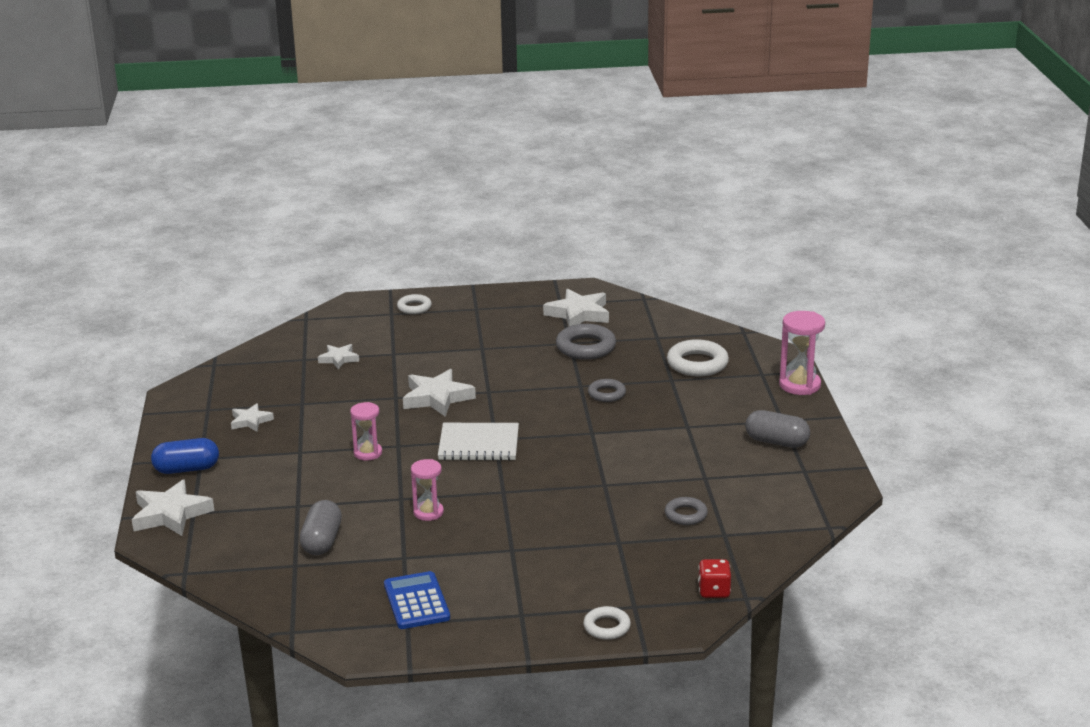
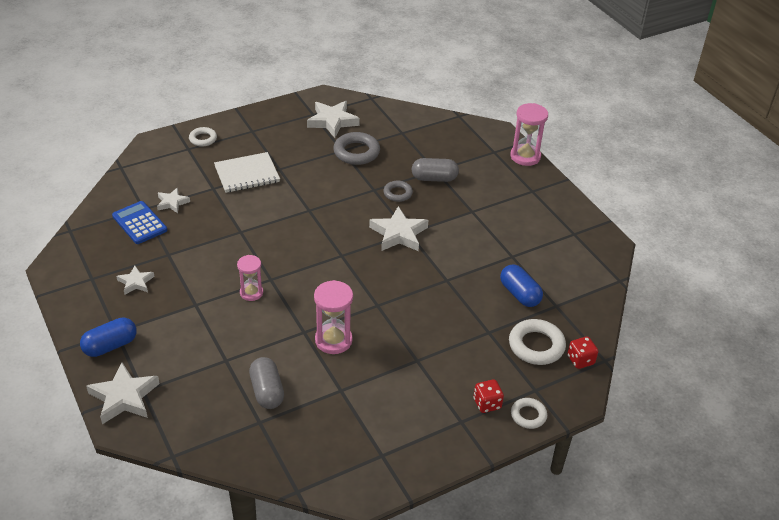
camera: 25 degrees left, 15 degrees up
blue calculator [384,571,450,629] -> blue calculator moved to [112,201,167,244]
white star [403,369,476,417] -> white star moved to [369,206,428,251]
pink hourglass [411,459,444,521] -> pink hourglass [314,280,353,354], size x1.54
white notebook [438,423,519,461] -> white notebook moved to [214,152,280,193]
grey ring [665,497,708,525] -> blue capsule [500,264,543,307]
white ring [667,339,729,377] -> white ring moved to [509,319,566,365]
grey capsule [745,410,810,448] -> grey capsule moved to [412,158,459,182]
none -> red dice [473,379,504,413]

